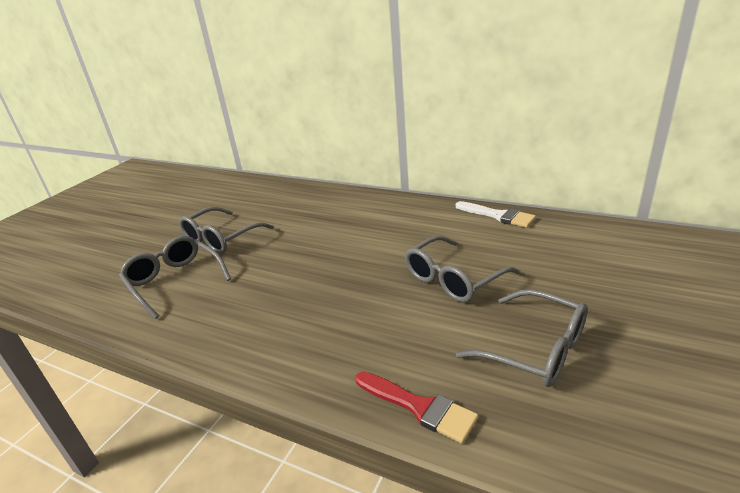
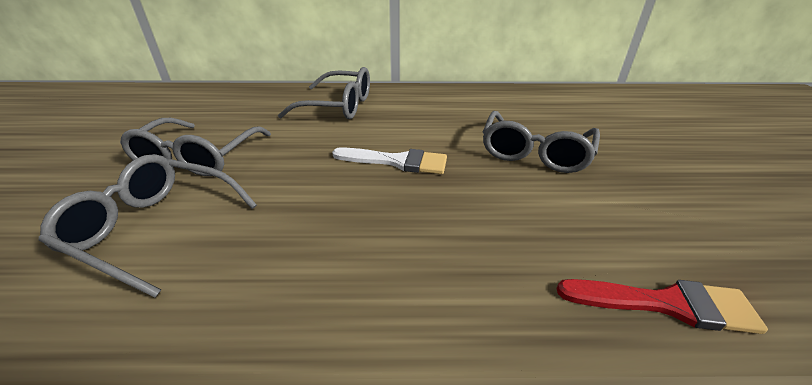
camera: 30 degrees left, 5 degrees up
white brush [456,201,536,228] -> white brush moved to [332,147,447,174]
grey glasses [456,289,588,387] -> grey glasses moved to [278,67,370,119]

